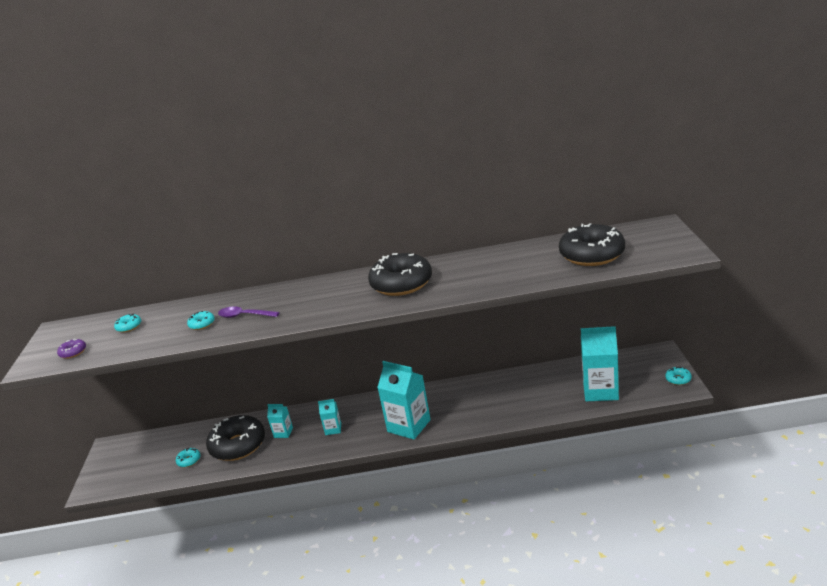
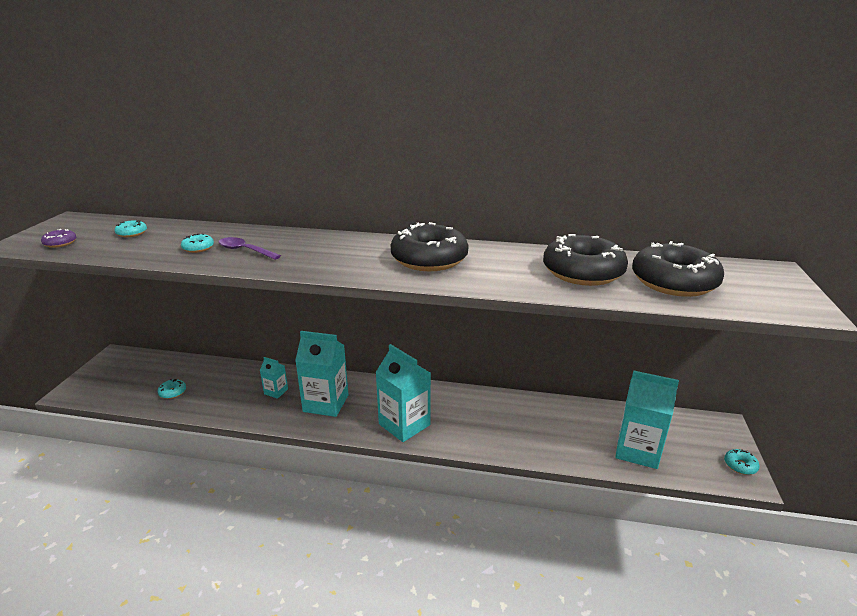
camera: 10 degrees right, 0 degrees up
black donut [206,415,265,461] -> black donut moved to [543,234,628,286]
turquoise carton [318,399,341,435] -> turquoise carton [295,331,348,417], size x2.03

